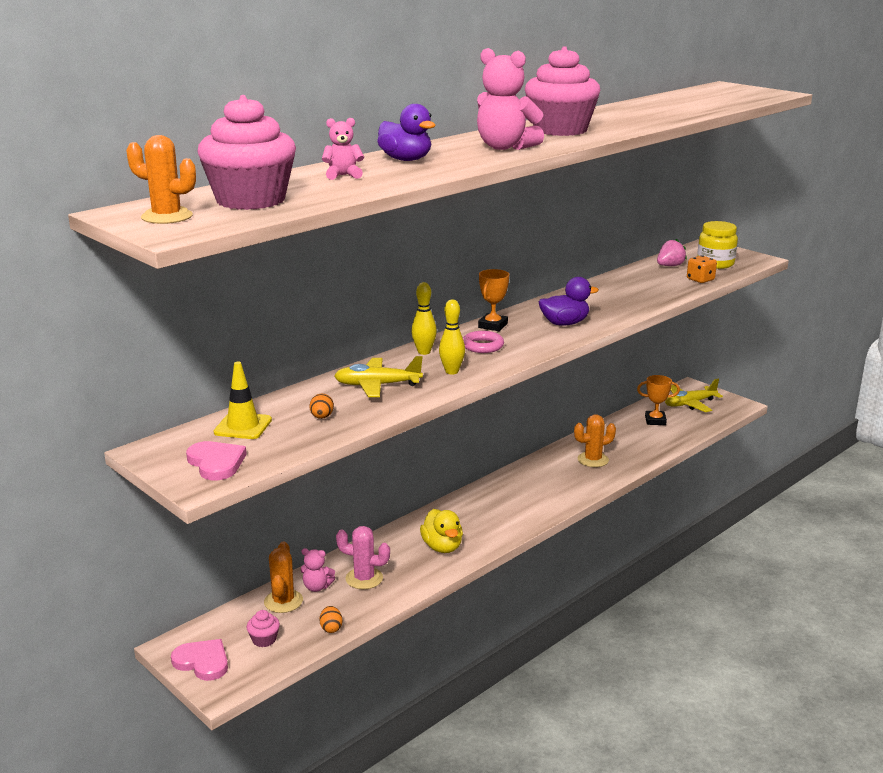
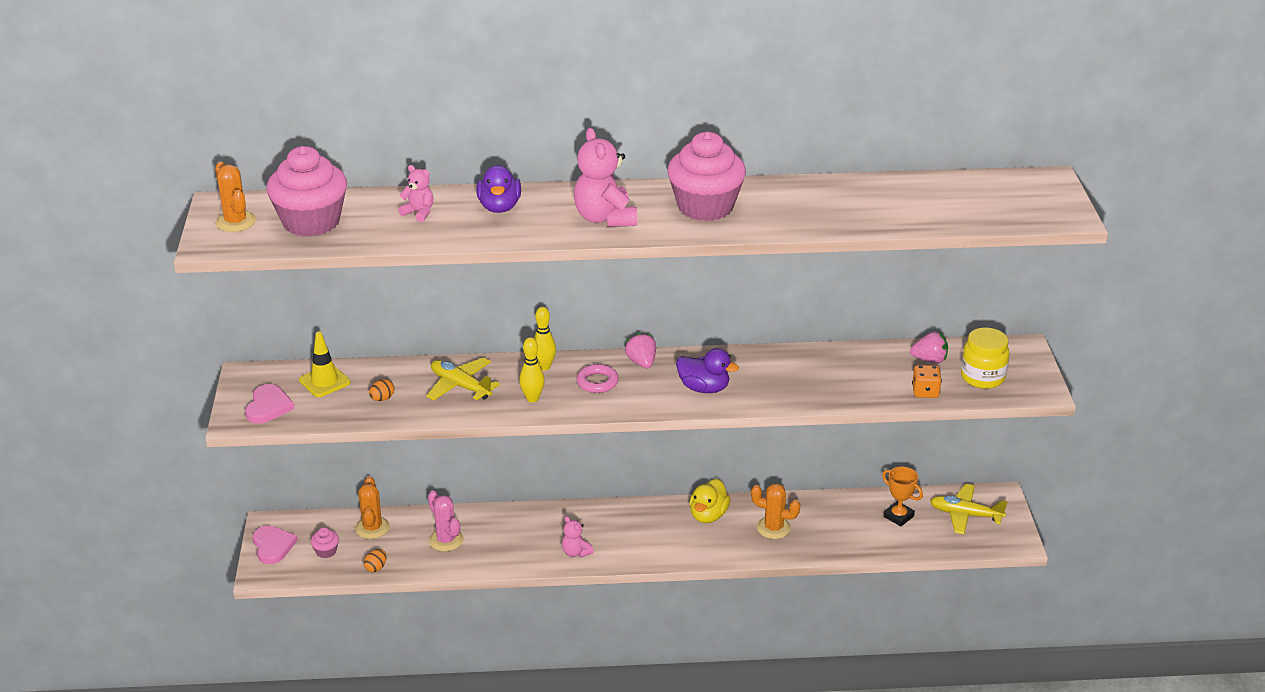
camera: 40 degrees right, 10 degrees up
orange cactus [264,541,303,613] -> orange cactus turned 45 degrees counterclockwise [355,476,390,539]
pink teddy bear [301,548,335,592] -> pink teddy bear moved to [562,516,594,557]
yellow duck [420,509,463,553] -> yellow duck moved to [689,479,730,523]
orange trophy [478,269,509,331] -> pink strawberry [625,333,656,368]

